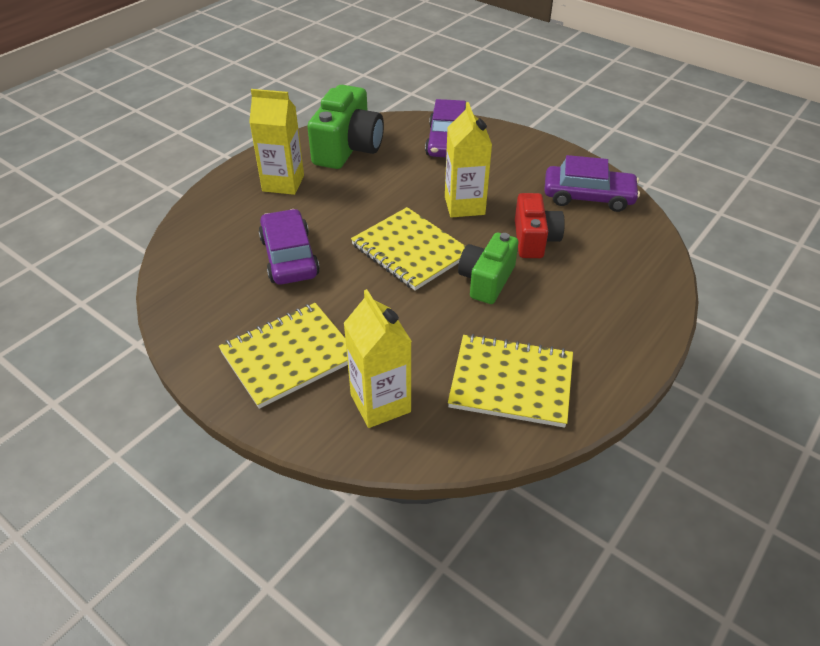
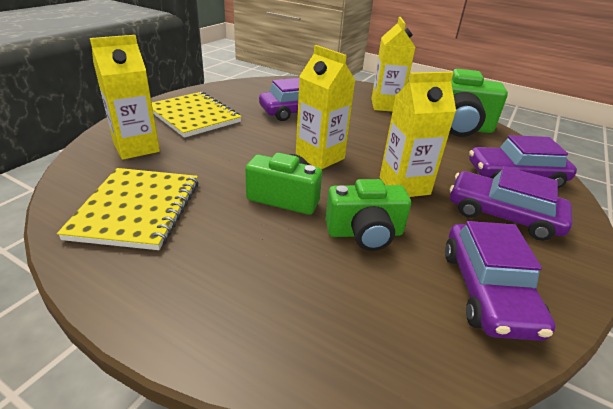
camera: 80 degrees right, 10 degrees down
yellow notebook [351,207,466,291] -> yellow carton [296,45,356,169]
red camera [515,193,565,258] -> green camera [325,179,411,251]
none -> purple car [450,166,572,241]

